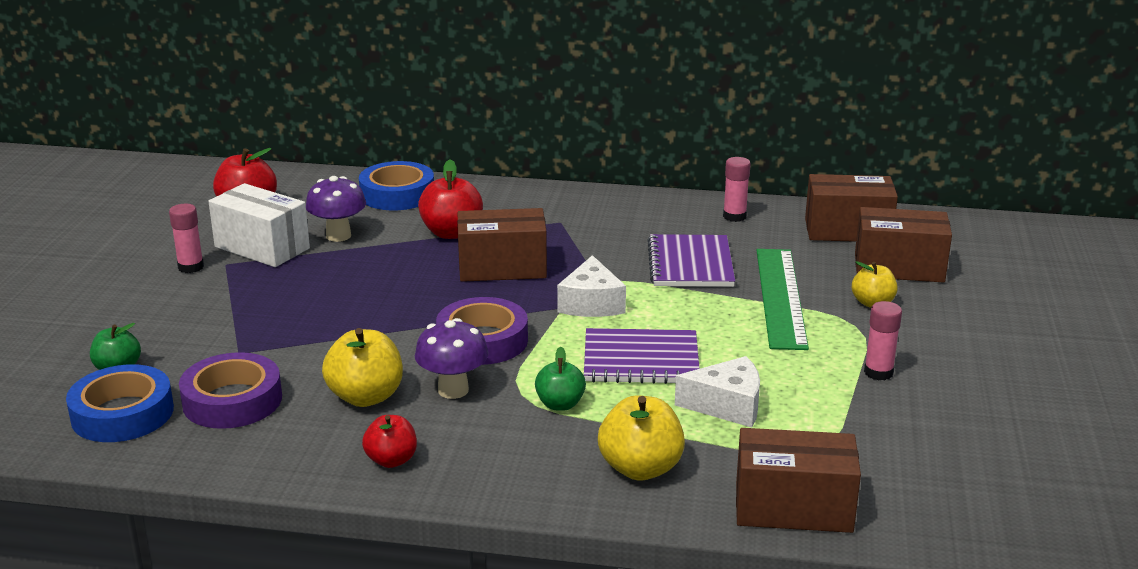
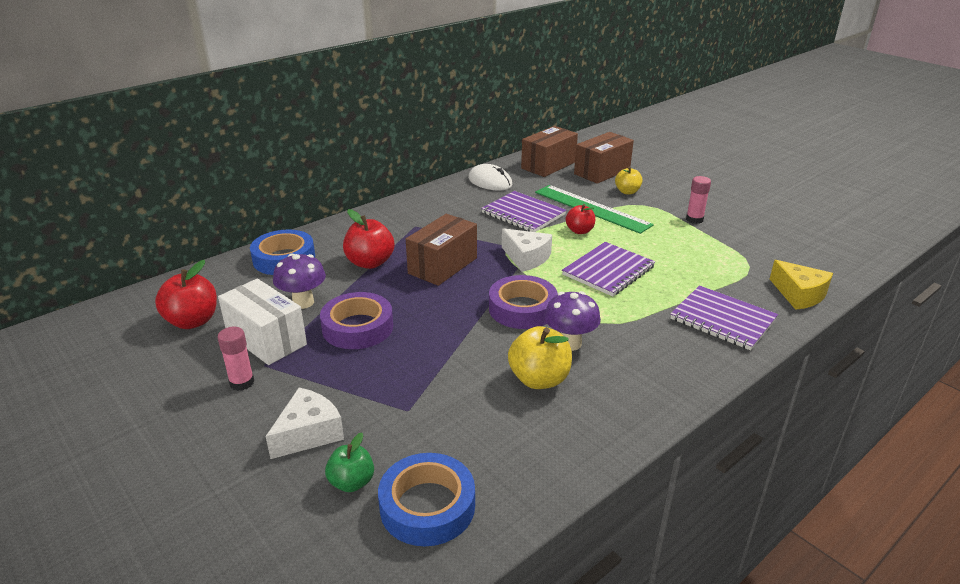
camera: 50 degrees left, 5 degrees up
purple tape [179,352,282,429] -> purple tape moved to [320,292,393,349]
white box [208,183,310,267] -> white box turned 60 degrees clockwise [218,278,307,365]
red apple [362,415,417,468] -> red apple moved to [566,204,595,234]
green apple [535,347,586,411] -> none
yellow apple [598,395,685,481] -> purple notebook [670,285,778,351]
white cheese [675,356,760,427] -> white cheese moved to [265,388,344,459]
pink glue stick [723,157,751,222] -> white mouse [468,164,512,190]
brown box [736,428,861,533] -> yellow cheese [770,260,833,310]

